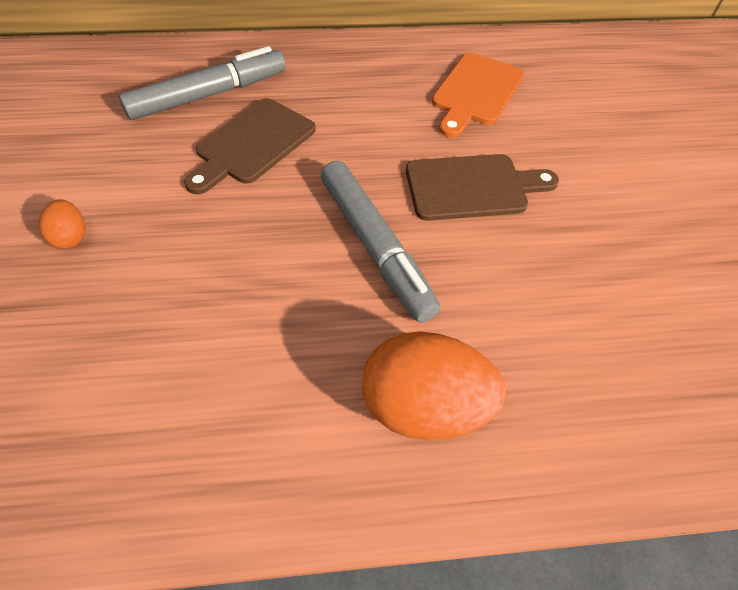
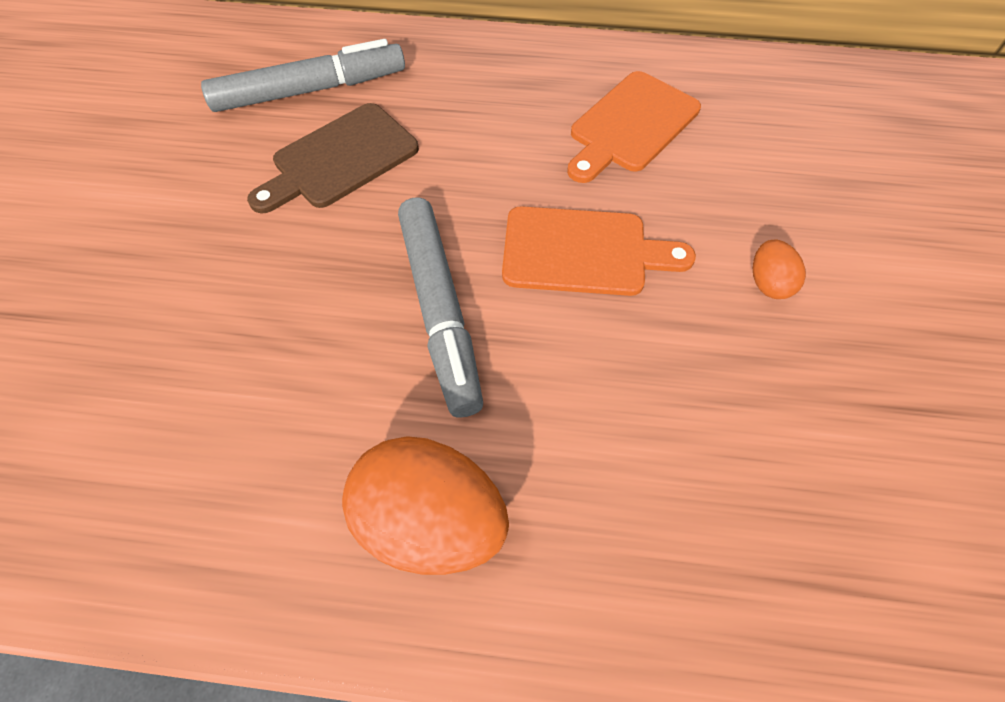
camera: 15 degrees right, 5 degrees up
orange egg [39,199,86,249] -> orange egg moved to [753,240,806,299]
brown cutting board [406,154,559,221] -> orange cutting board [502,206,696,296]

